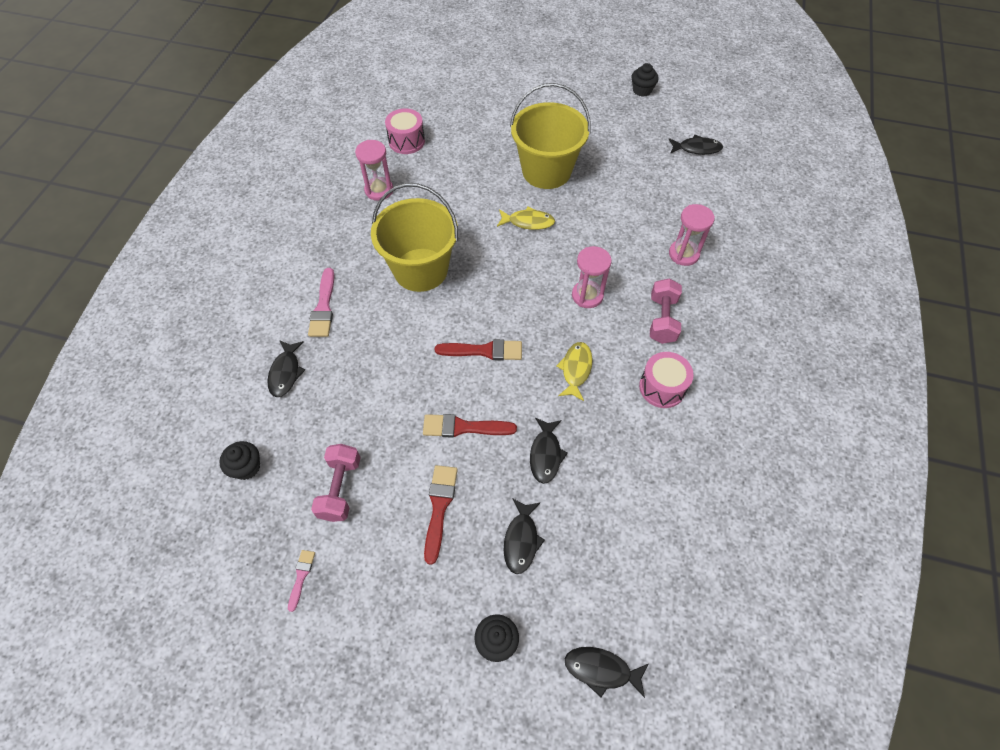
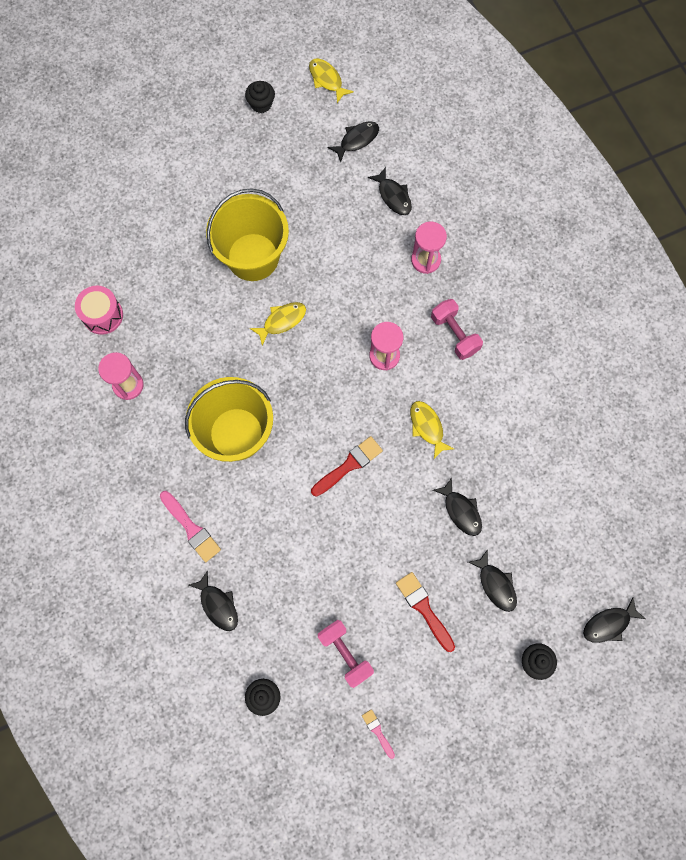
camera: 40 degrees left, 15 degrees up
red brush [423,414,517,438] -> none
pink drum [639,352,694,408] -> none
none -> yellow fish [309,58,354,103]
none -> black fish [368,167,412,215]

